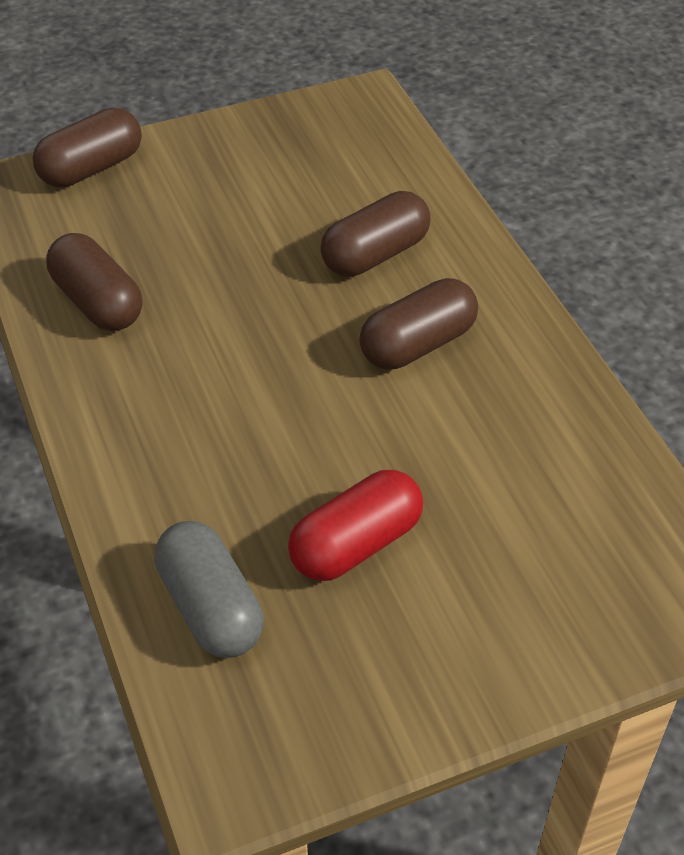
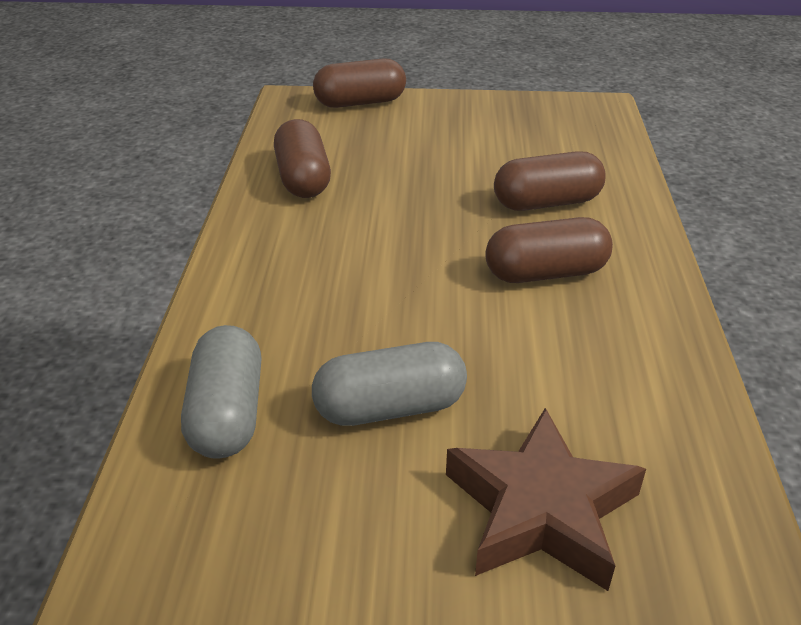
camera: 25 degrees right, 10 degrees down
red capsule [288,470,423,581] -> grey capsule [312,342,467,426]
none -> brown star [446,408,646,591]

